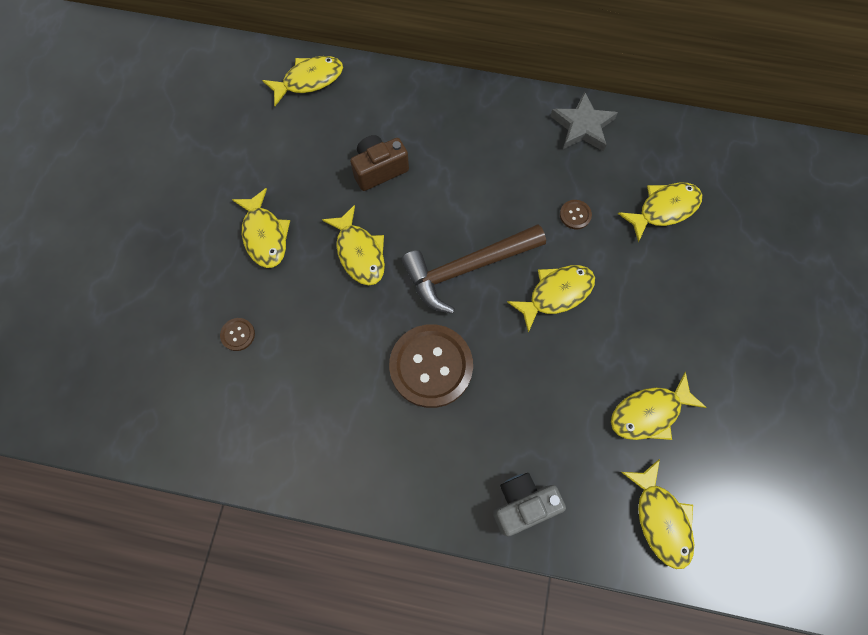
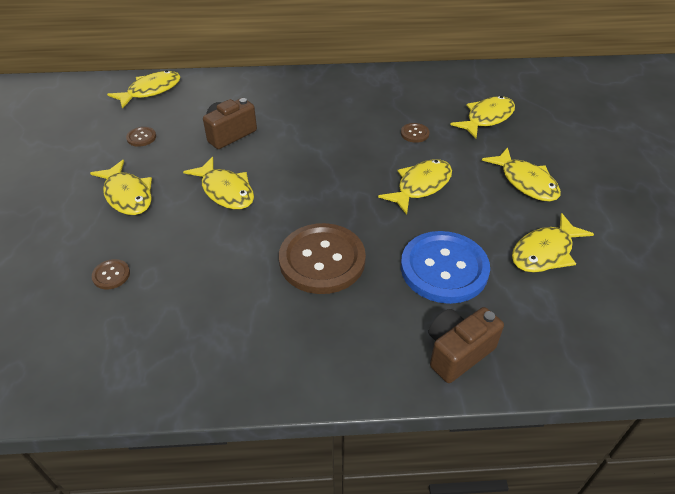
camera: 15 degrees left, 25 degrees down
brown hammer [401,224,546,314] -> none
grey camera [493,473,566,536] -> brown camera [429,307,504,383]
grey star [550,91,618,151] -> none
yellow fish [621,459,694,569] -> yellow fish moved to [482,147,561,202]
none -> brown button [126,127,156,147]
none -> blue button [401,231,490,304]

